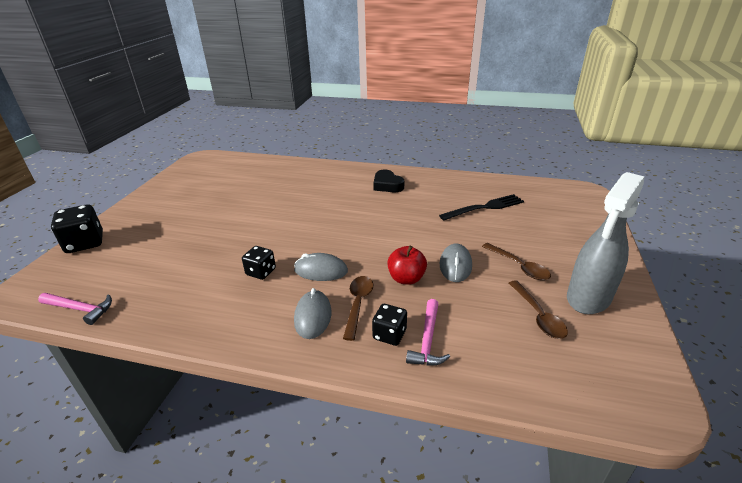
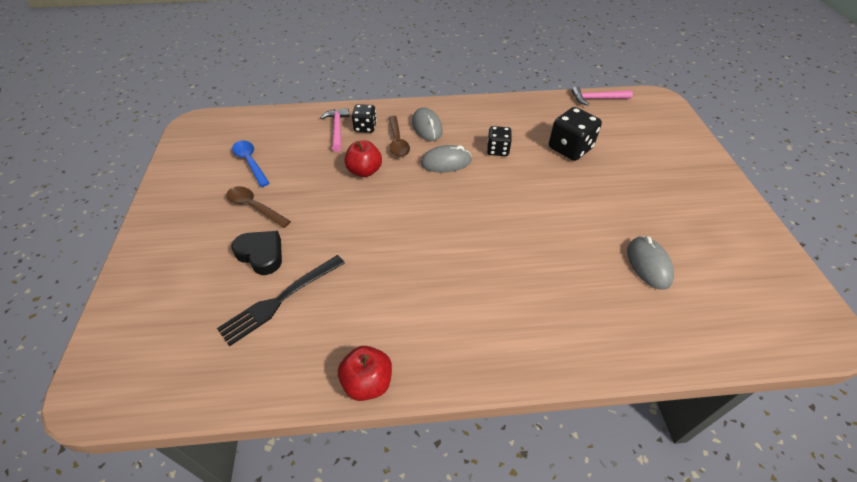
camera: 160 degrees right, 15 degrees up
black dice [51,204,103,253] -> black dice moved to [549,107,602,161]
black heart [373,170,404,192] -> black heart moved to [231,231,282,275]
grey mouse [440,243,472,282] -> grey mouse moved to [627,236,674,290]
brown spoon [509,280,568,339] -> blue spoon [232,140,270,187]
grey spray bottle [567,172,644,314] -> none
none -> red apple [338,346,392,401]

